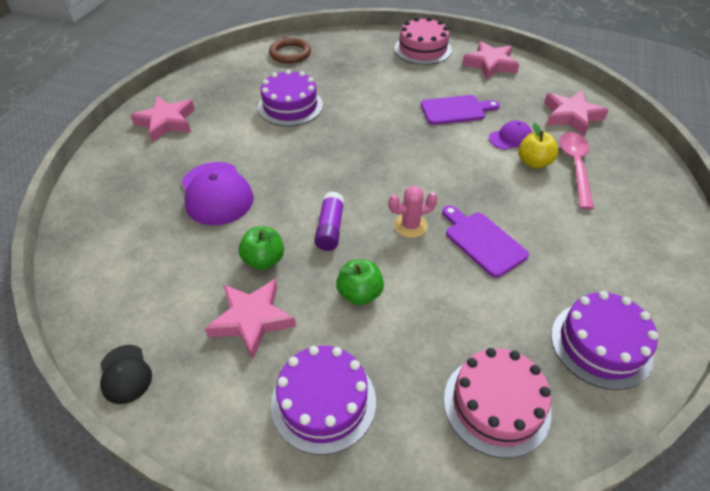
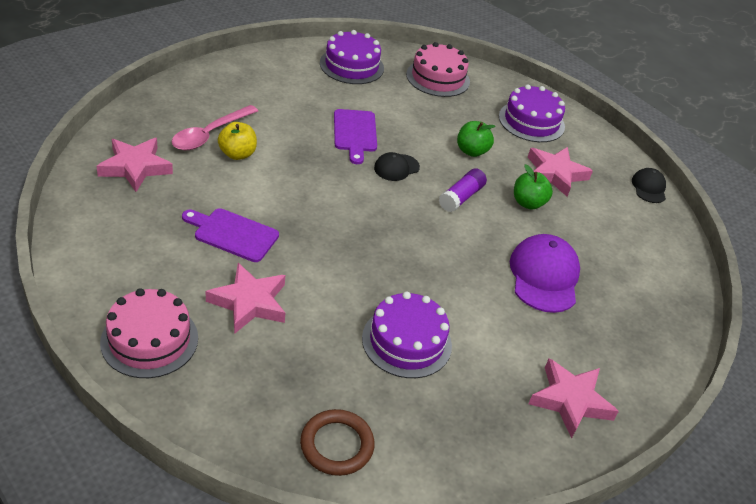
camera: 155 degrees left, 5 degrees down
pink cactus [389,186,438,238] -> black cap [374,152,420,181]
pink star [462,41,520,80] -> pink star moved to [206,263,285,334]
purple cap [489,121,532,150] -> none

